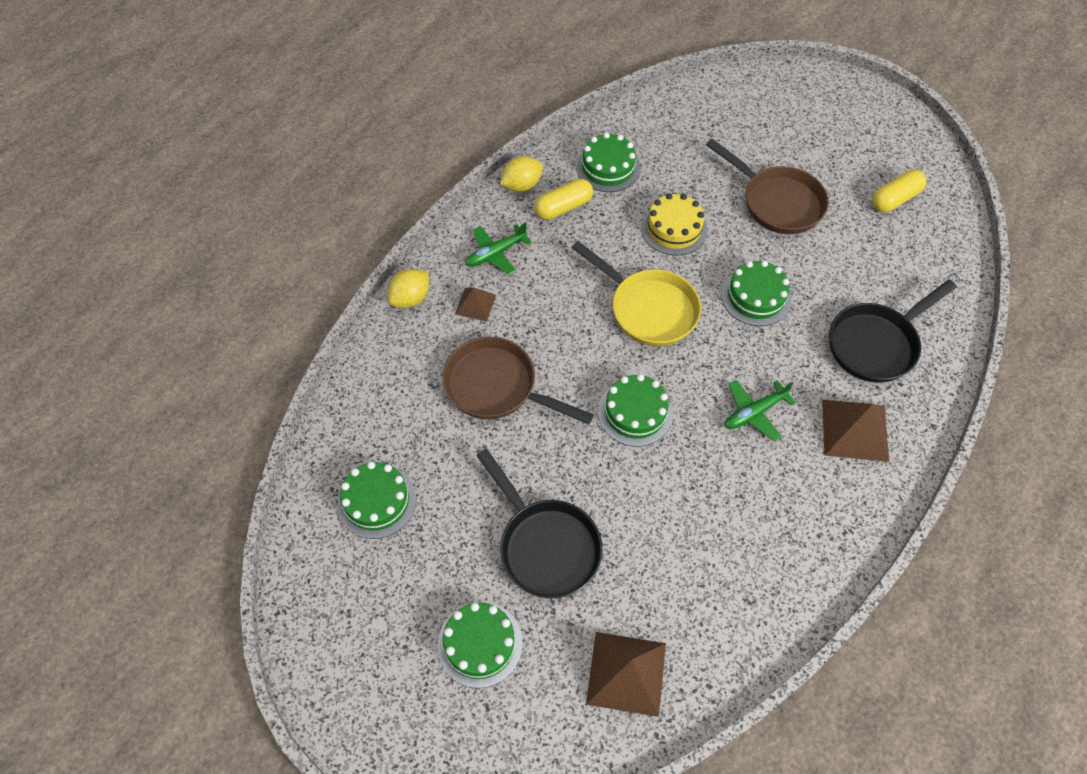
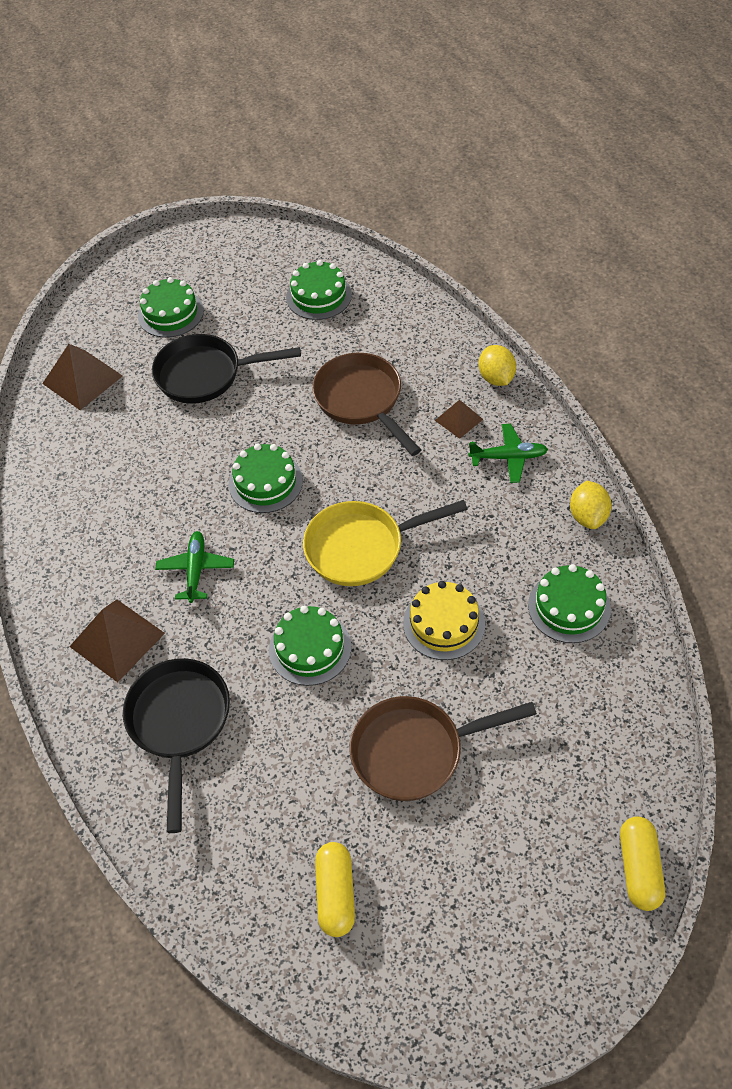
camera: 125 degrees right, 5 degrees down
brown pan [442,337,594,425] -> brown pan turned 90 degrees counterclockwise [312,353,421,456]
green plane [465,222,532,275] -> green plane turned 90 degrees clockwise [468,424,548,483]
yellow capsule [535,179,593,220] -> yellow capsule moved to [620,816,665,911]

